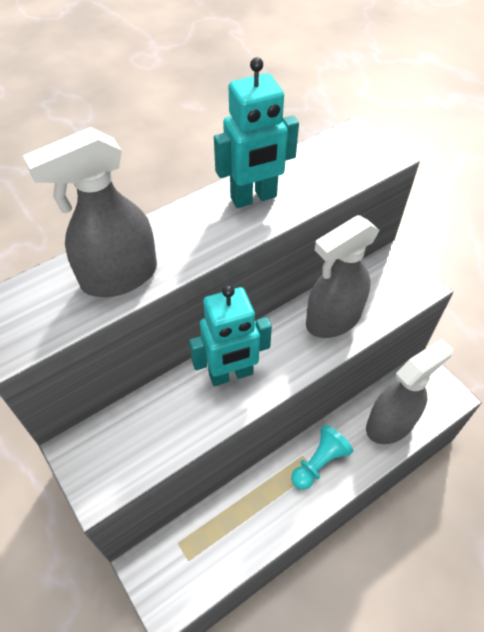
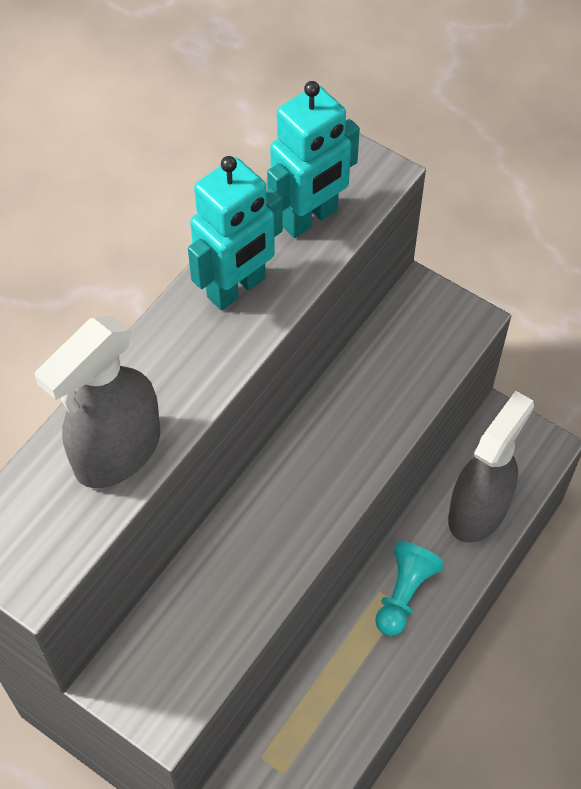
camera: 20 degrees left, 5 degrees up
turquoise robot [189,285,272,386] -> turquoise robot moved to [267,81,360,238]
grey spray bottle [306,215,380,338] -> none

